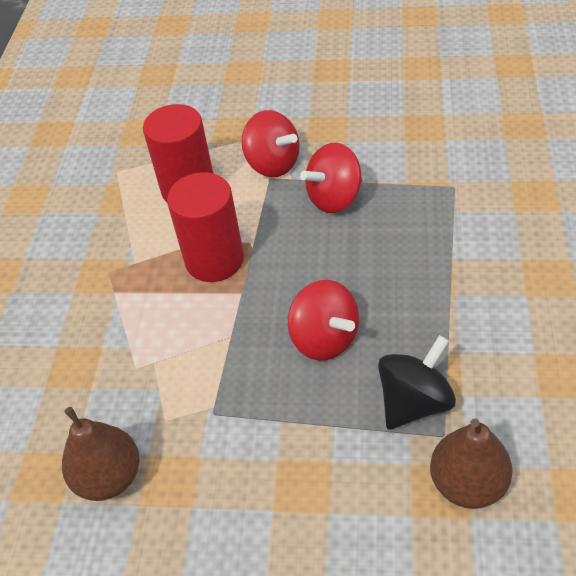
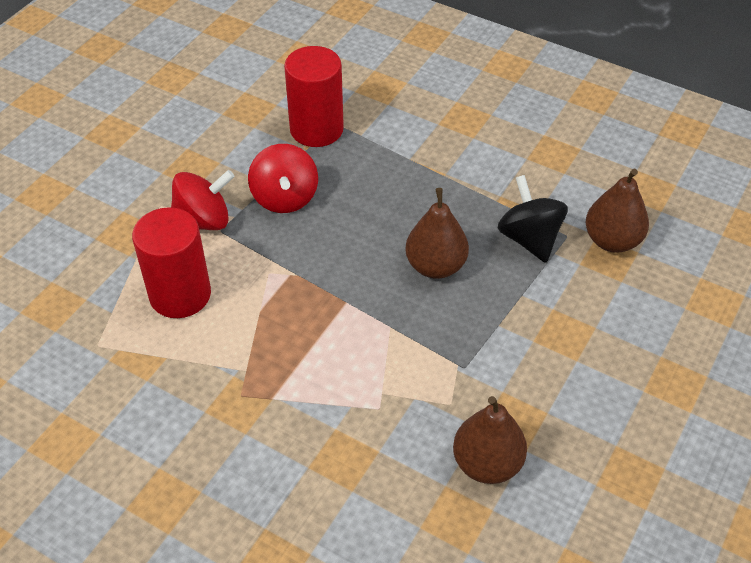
camera: 70 degrees left, 0 degrees up
red cylinder [167,172,244,282] -> red cylinder moved to [284,46,344,147]
red spinning top [288,280,359,361] -> brown pear [405,188,469,279]

